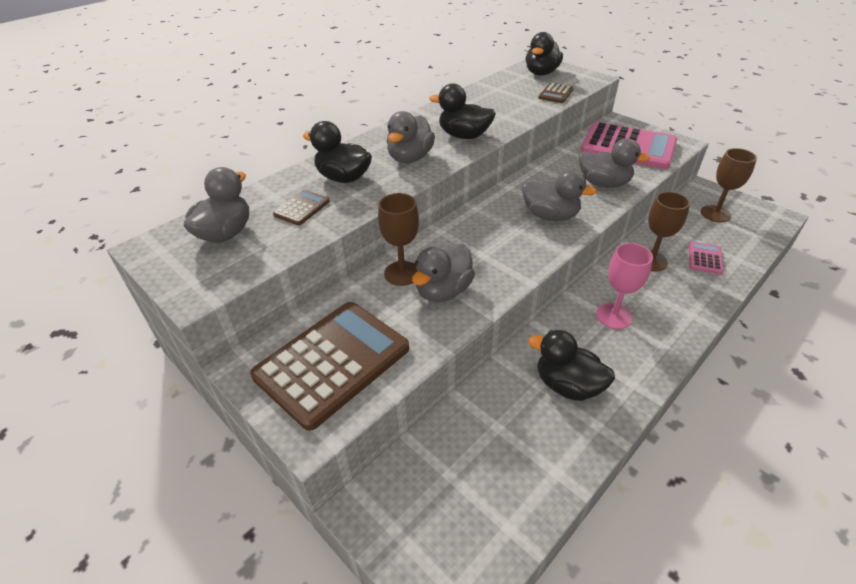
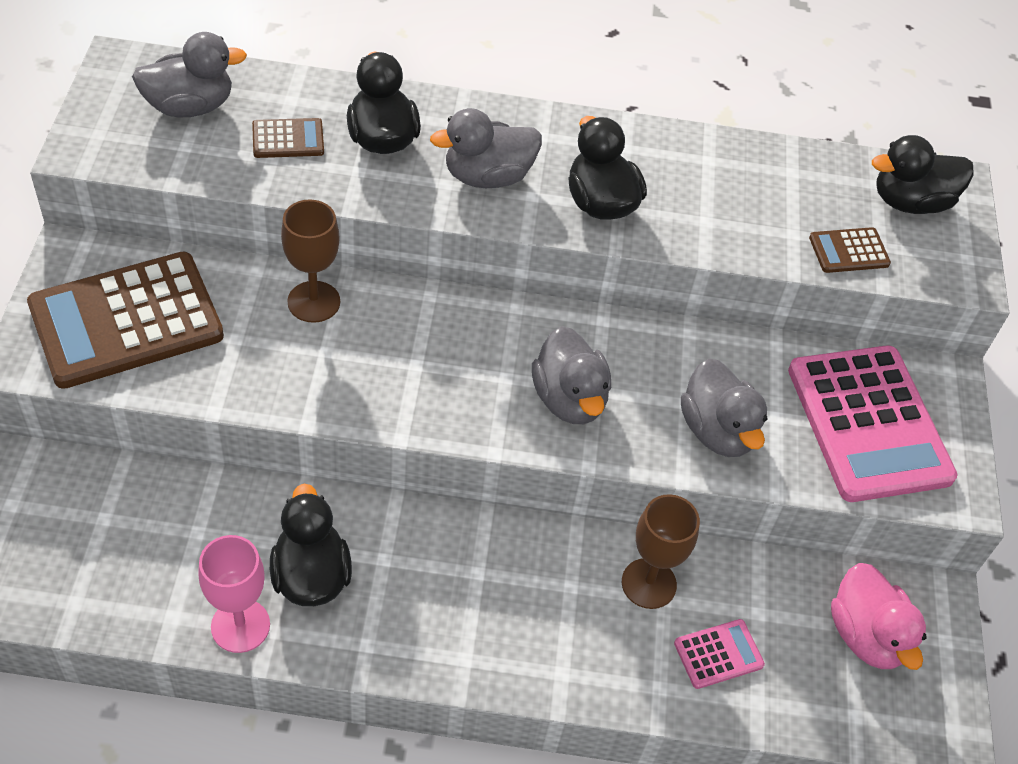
camera: 45 degrees right, 10 degrees up
brown calculator [250,302,409,431] -> brown calculator turned 150 degrees clockwise [27,252,224,389]
grey duck [412,244,475,302] -> none
pink goblet [596,243,653,329] -> pink goblet moved to [198,535,270,653]
brown goblet [701,148,757,223] -> pink duck [831,563,926,670]

